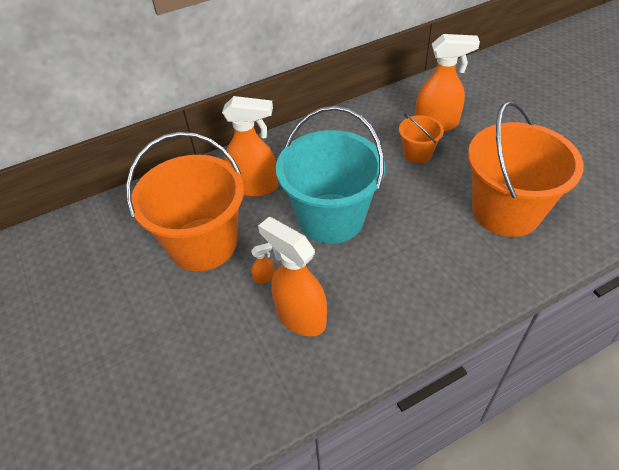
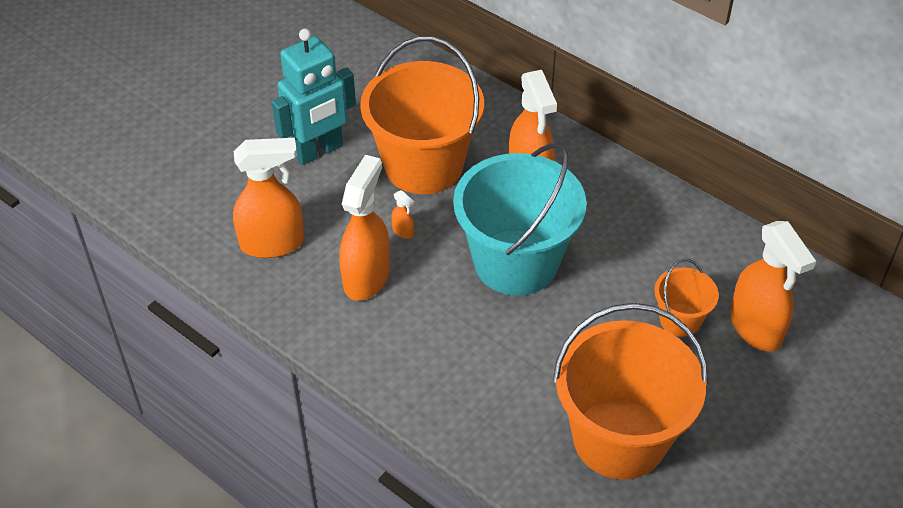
camera: 65 degrees right, 0 degrees up
none -> orange spray bottle [233,138,304,258]
none -> turquoise robot [272,29,356,165]

